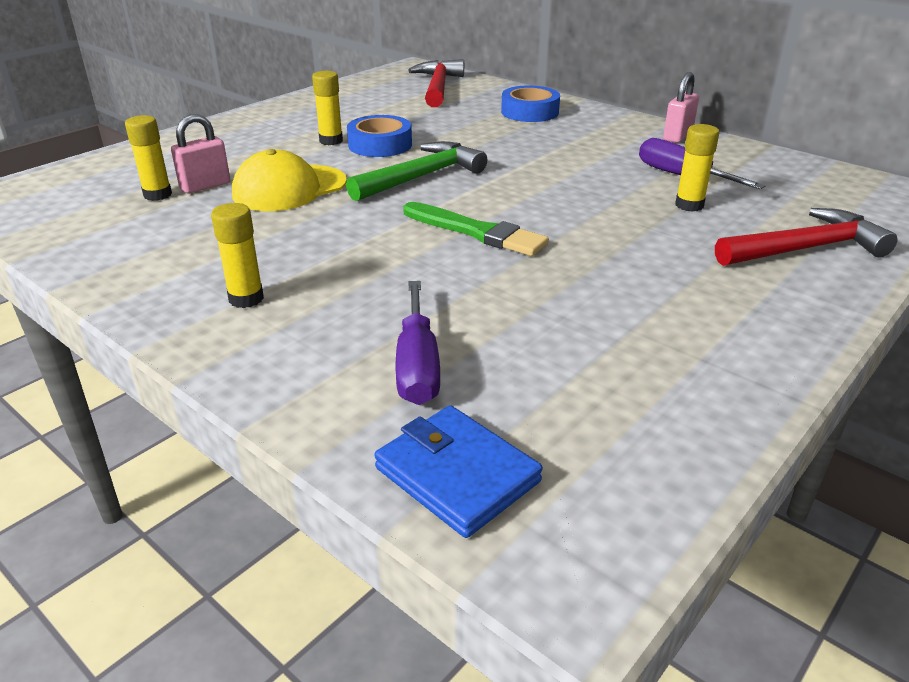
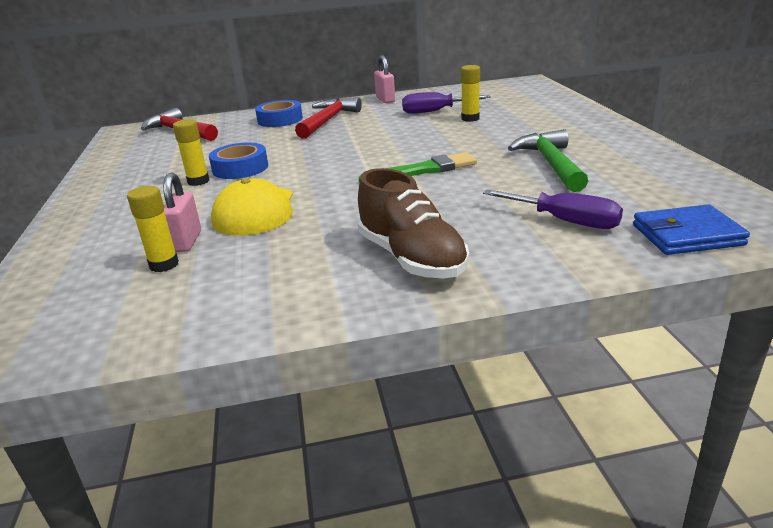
camera: 50 degrees left, 5 degrees down
yellow glue stick [211,203,264,308] -> brown shoe [358,168,469,278]
green hammer [346,141,487,201] -> green hammer moved to [508,129,588,192]
red hammer [715,208,898,266] -> red hammer moved to [295,97,362,139]

